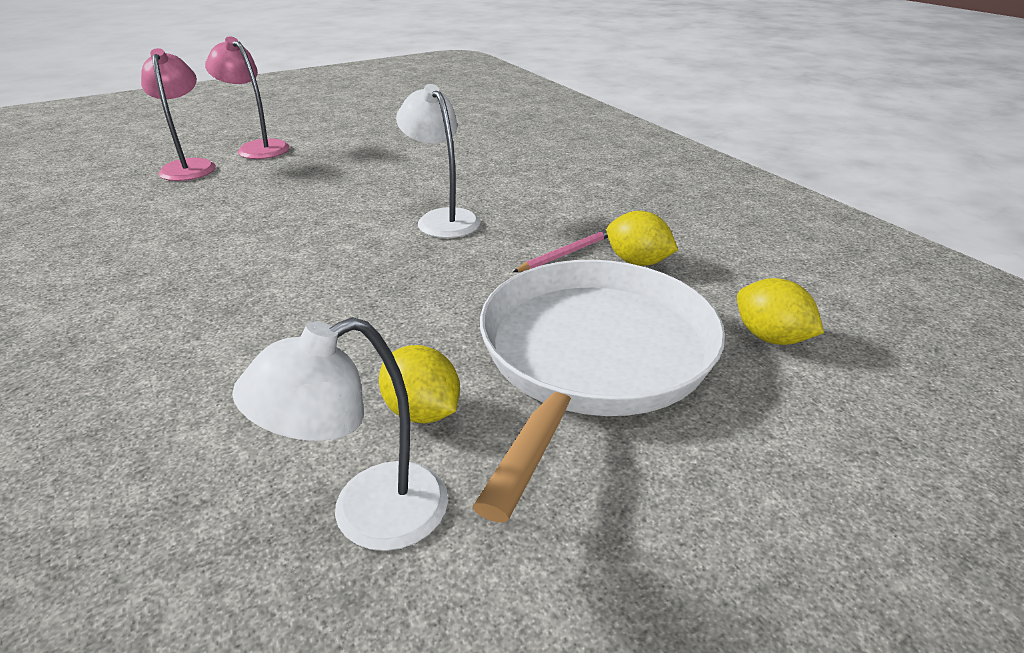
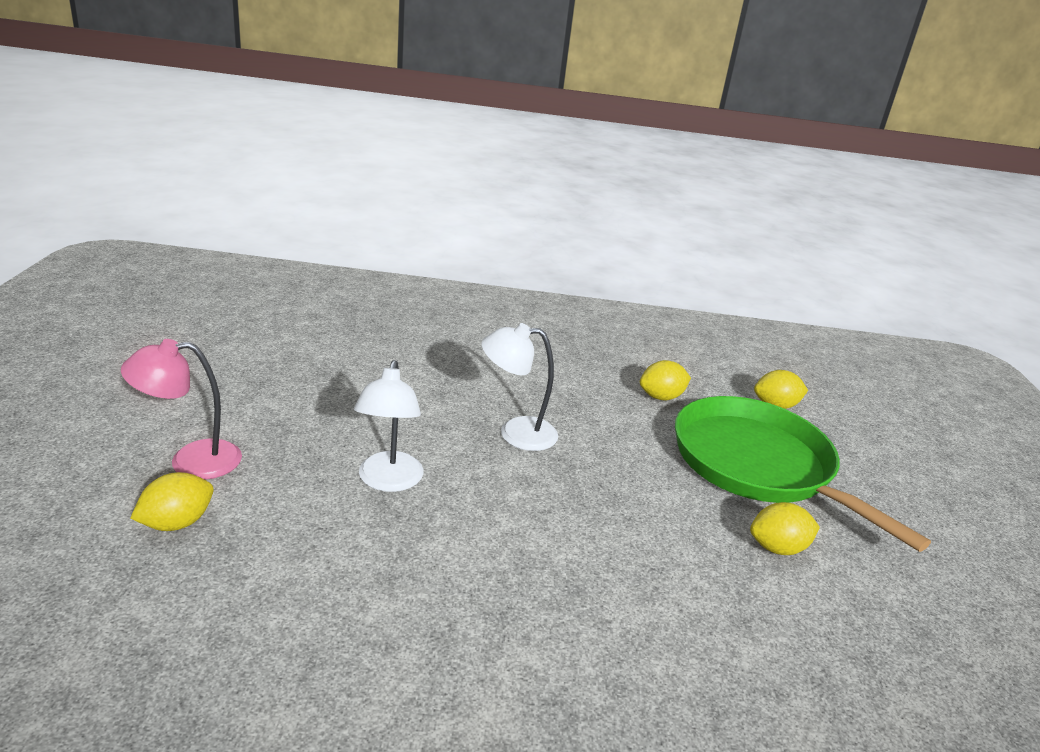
camera: 60 degrees left, 5 degrees down
pink lamp [141,48,216,181] -> yellow lemon [130,472,214,531]
white lamp [232,317,448,551] -> white lamp moved to [354,360,423,492]
white pan [472,260,725,523] -> green pan [675,396,931,552]
pink pencil [513,229,608,272] -> none

